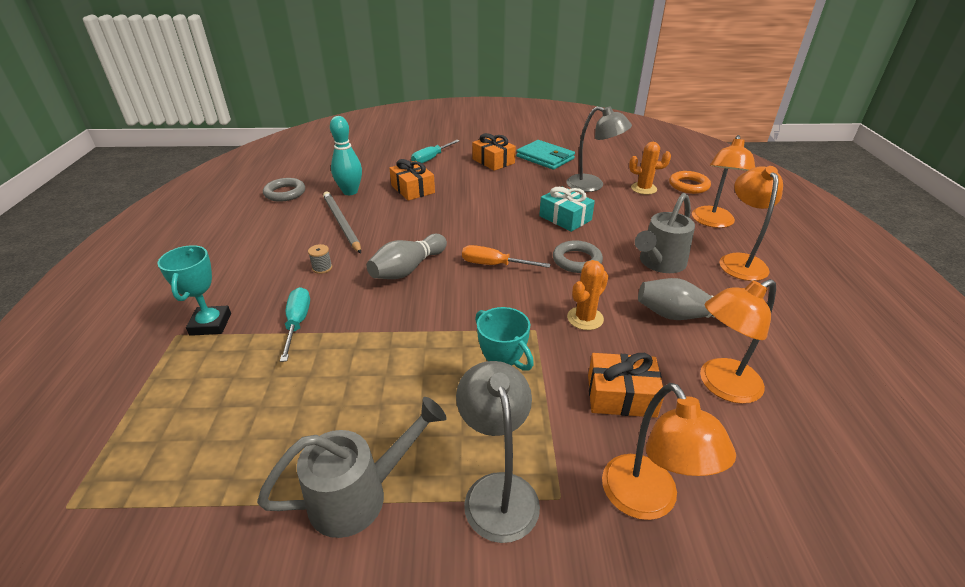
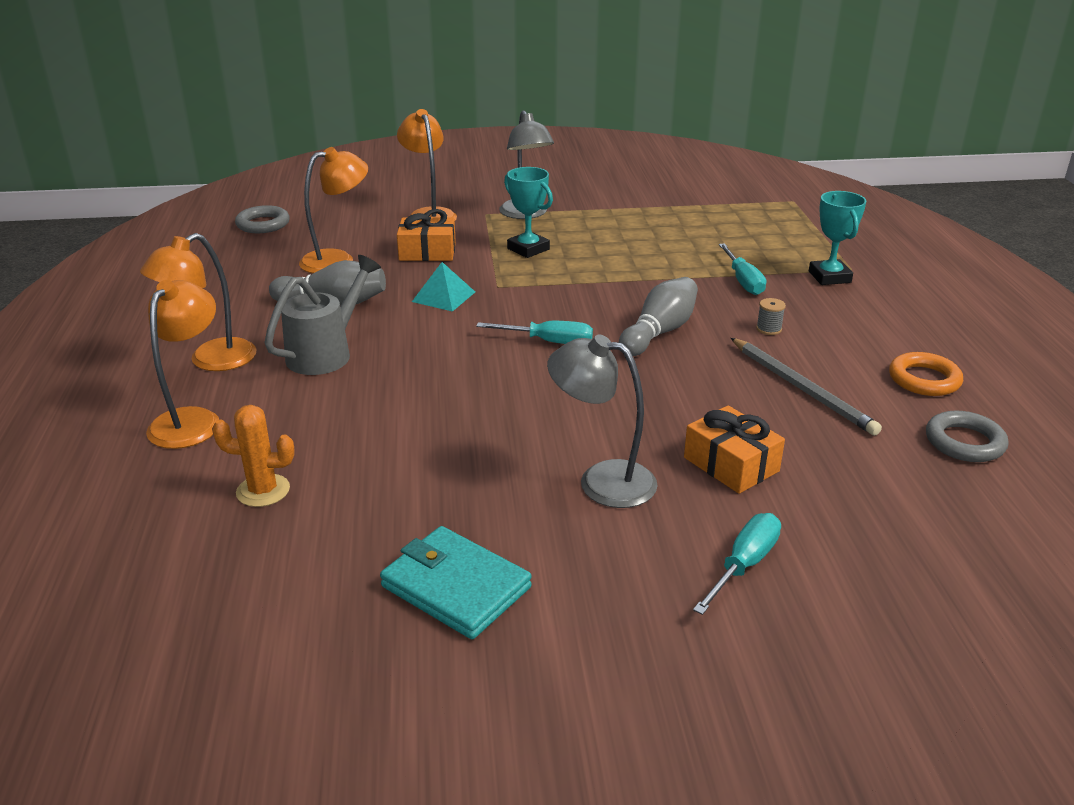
camera: 175 degrees right, 5 degrees down
grey watering can [257,397,447,538] -> none
turquoise bowling pin [330,116,362,195] -> none
orange screwdriver [462,245,551,268] -> turquoise screwdriver [476,321,593,344]
orange gift [472,133,516,171] -> none
turquoise gift [539,187,595,232] -> none
grey ring [553,241,603,273] -> grey ring moved to [235,205,290,233]
grey lamp [566,106,632,192] -> grey lamp moved to [547,335,658,508]
orange cactus [567,260,608,330] -> turquoise pyramid [412,262,475,312]
orange ring [669,171,711,194] -> orange ring moved to [889,352,963,396]
orange lamp [719,166,783,281] -> orange lamp turned 45 degrees clockwise [140,233,257,371]

